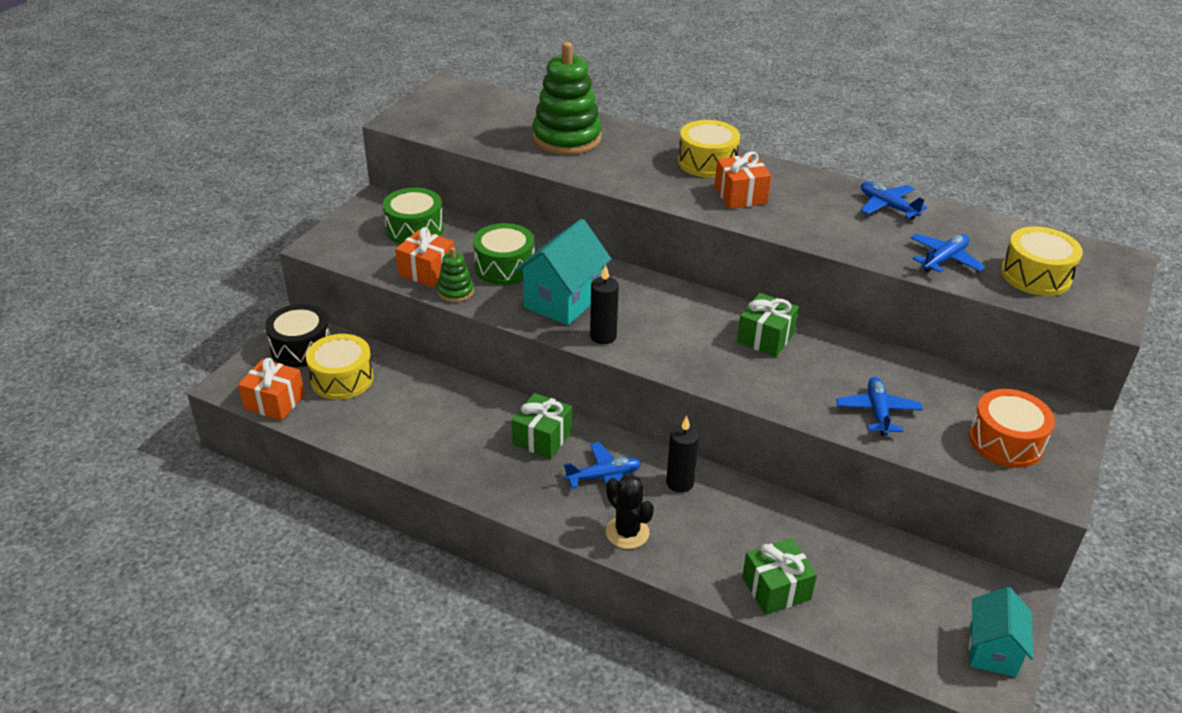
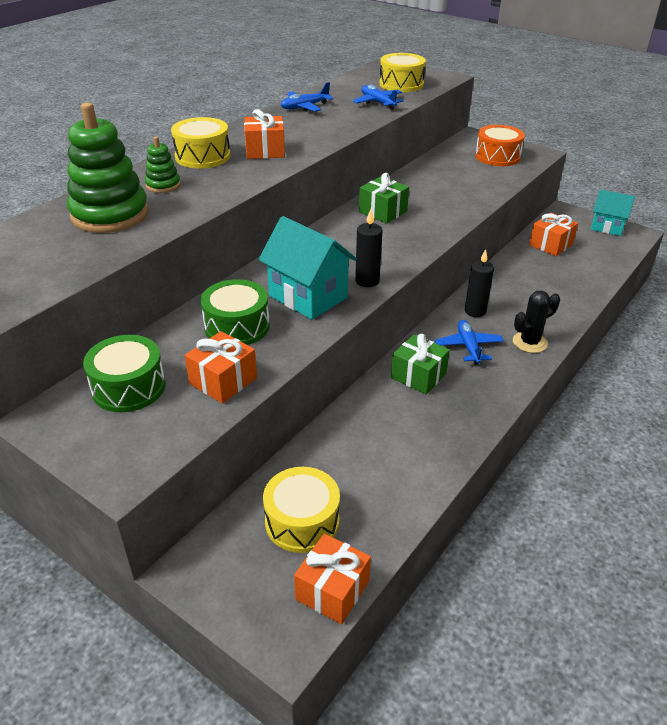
camera: 80 degrees left, 0 degrees up
black drum [265,304,330,367] -> none
green stacking toy [437,247,474,302] -> green stacking toy moved to [145,136,181,193]
green gift [742,538,817,615] -> none
blue plane [836,377,923,436] -> none
none -> orange gift [529,213,578,256]

